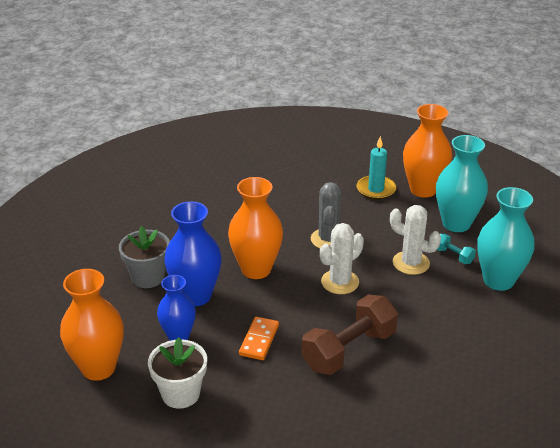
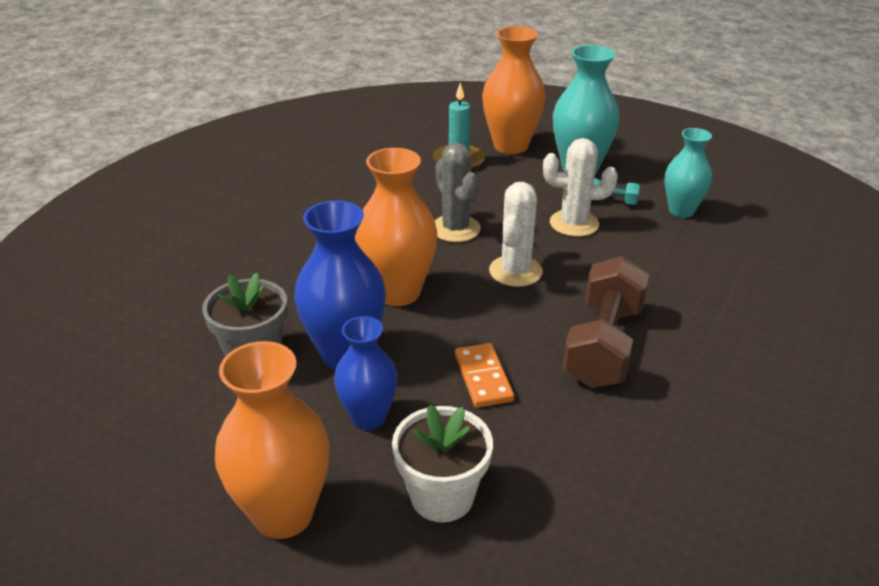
camera: 30 degrees left, 0 degrees up
turquoise vase [478,187,535,291] -> turquoise vase [665,128,712,218], size x0.65

